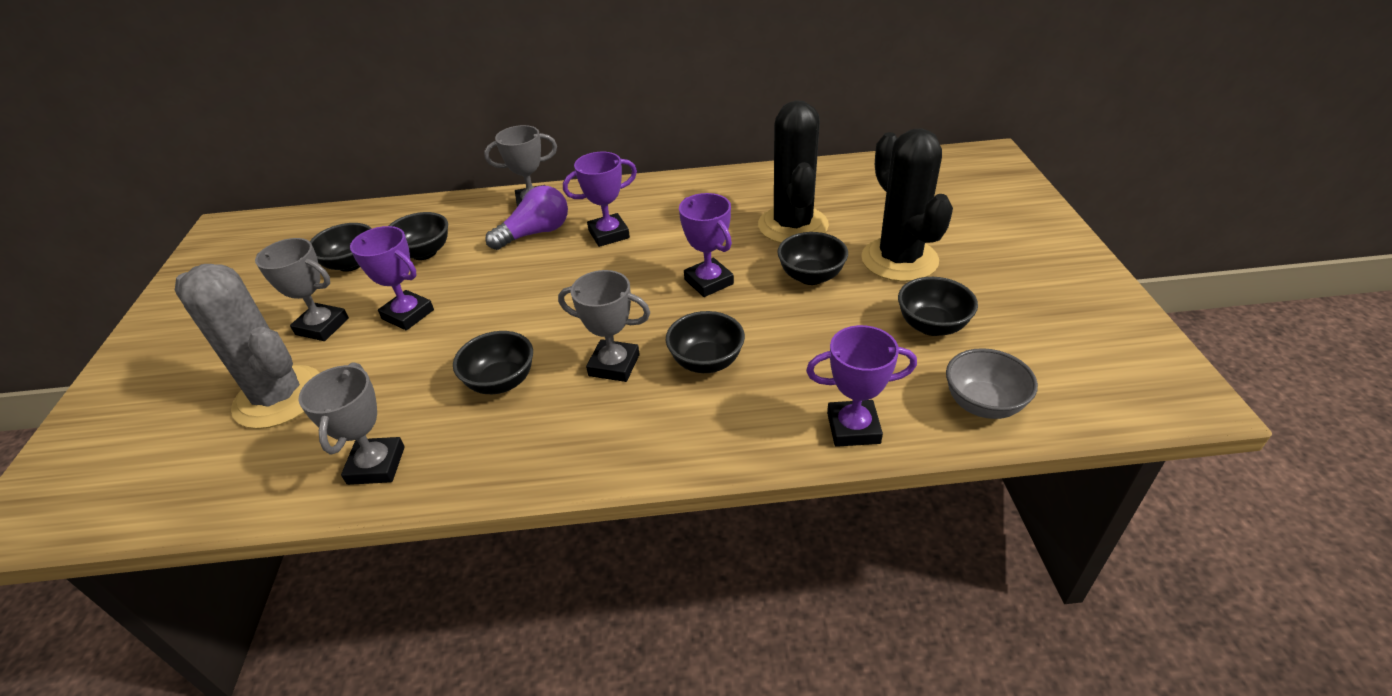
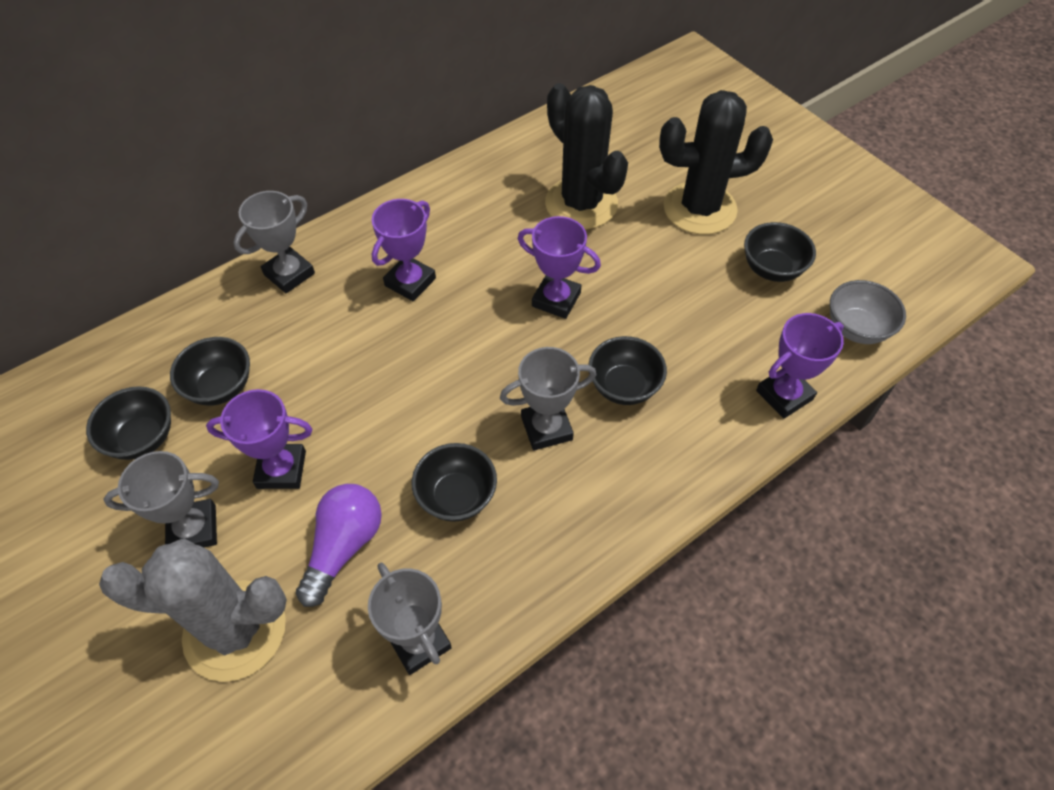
camera: 35 degrees left, 15 degrees up
purple light bulb [485,185,568,250] -> purple light bulb moved to [296,484,382,607]
black bowl [777,232,848,285] -> none
black cactus [861,128,953,282] -> black cactus turned 45 degrees counterclockwise [659,90,773,234]

